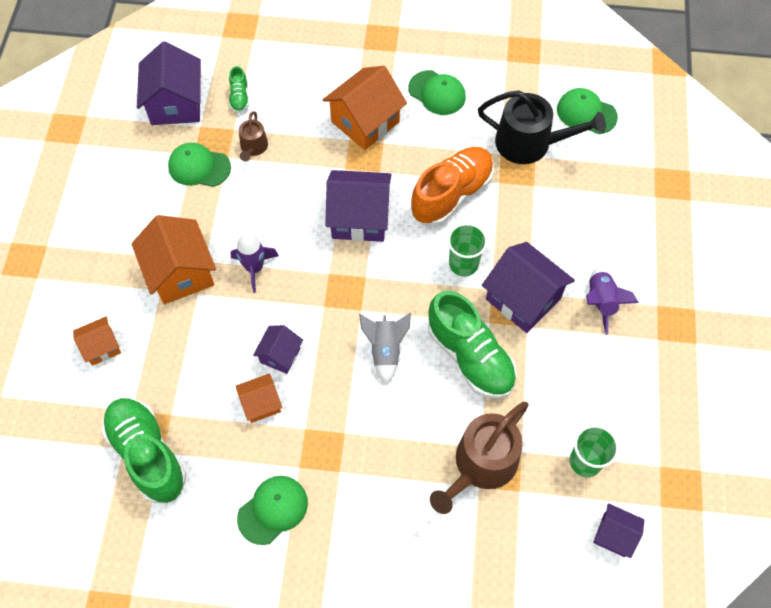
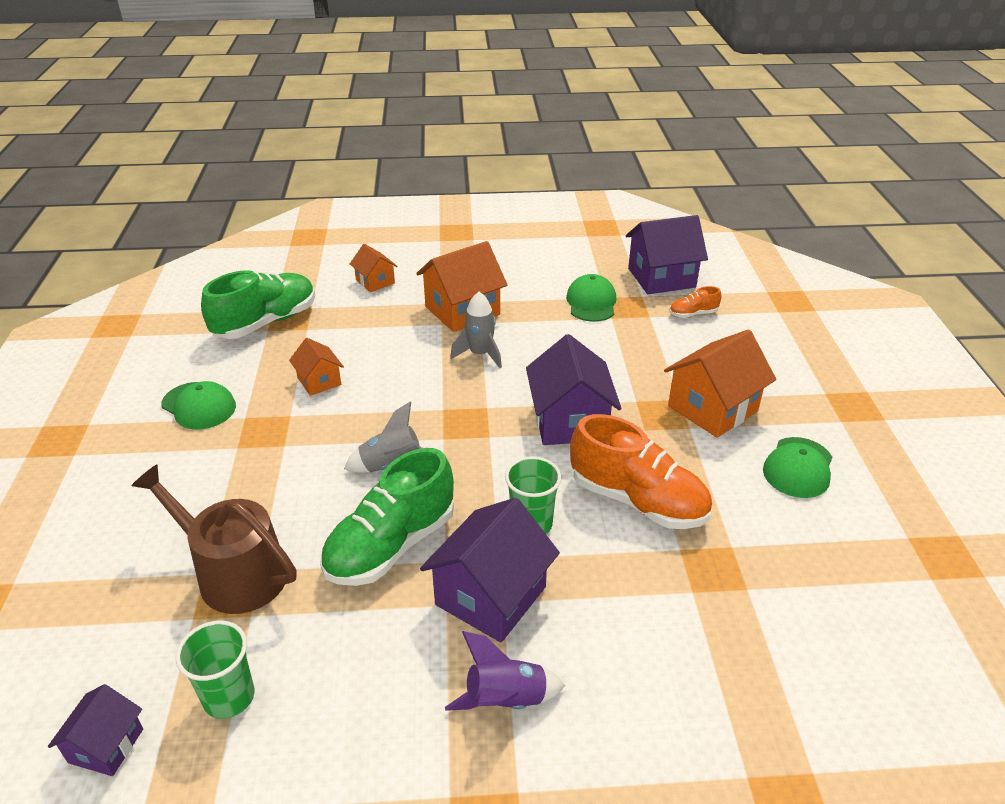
camera: 80 degrees right, 25 degrees down
green shoe [229,66,249,113] -> orange shoe [670,286,721,318]
purple rocket [230,233,279,293] -> grey rocket [450,292,502,368]
brown watering can [239,111,268,161] -> none
purple house [253,325,303,374] -> none
orange house [323,66,407,150] -> orange house turned 75 degrees counterclockwise [664,329,776,438]
black watering can [478,90,606,164] -> none
green cap [557,88,618,134] -> none

